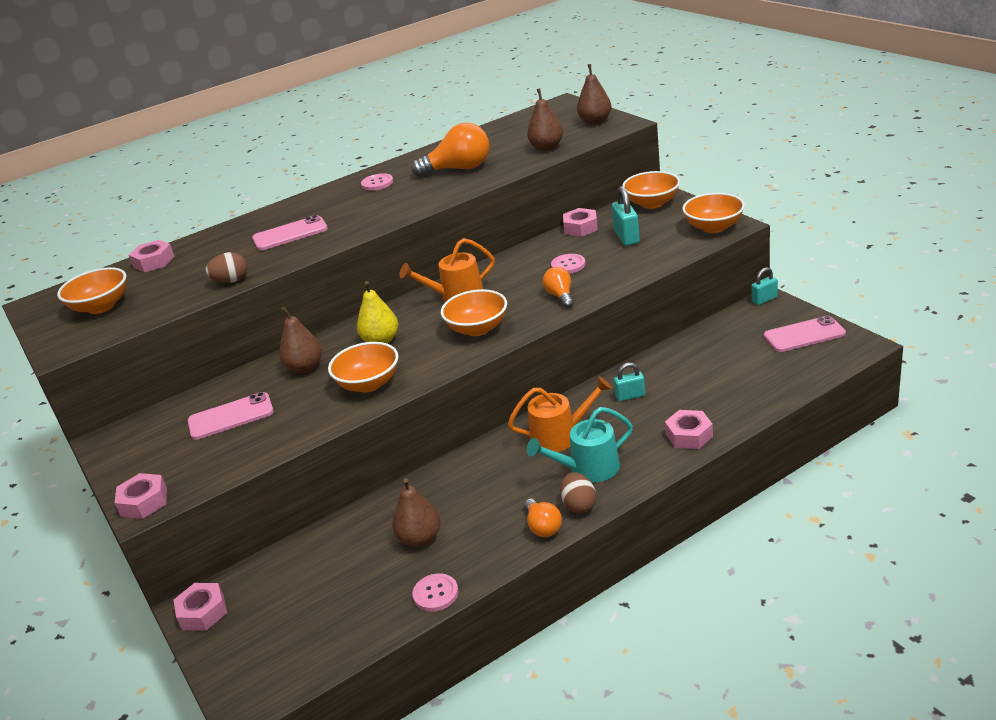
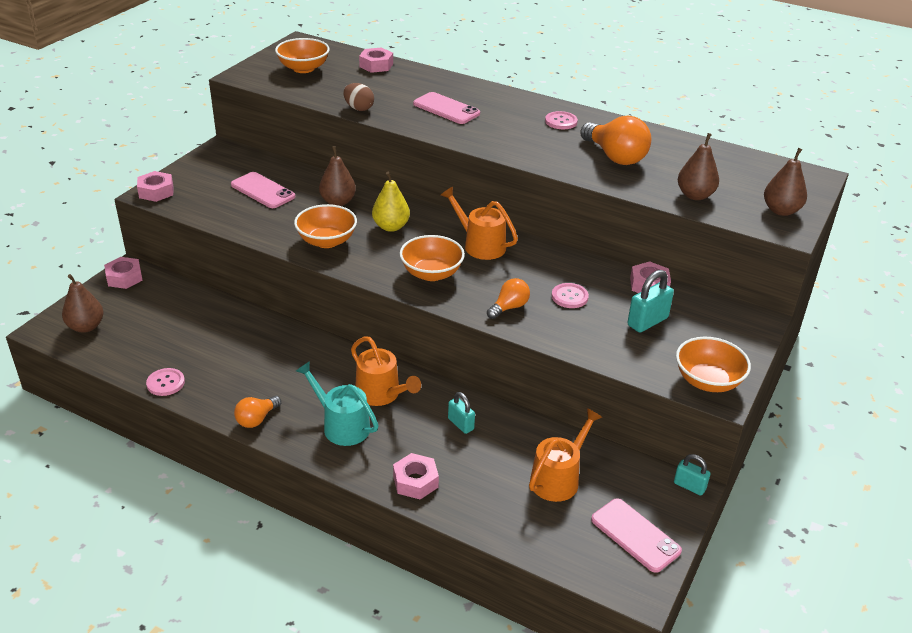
camera: 55 degrees right, 5 degrees up
brown pear [392,478,441,547] -> brown pear moved to [62,274,104,333]
brown egg [560,473,596,513] -> none
orange bowl [622,171,680,209] -> none
none -> orange watering can [529,408,602,502]

